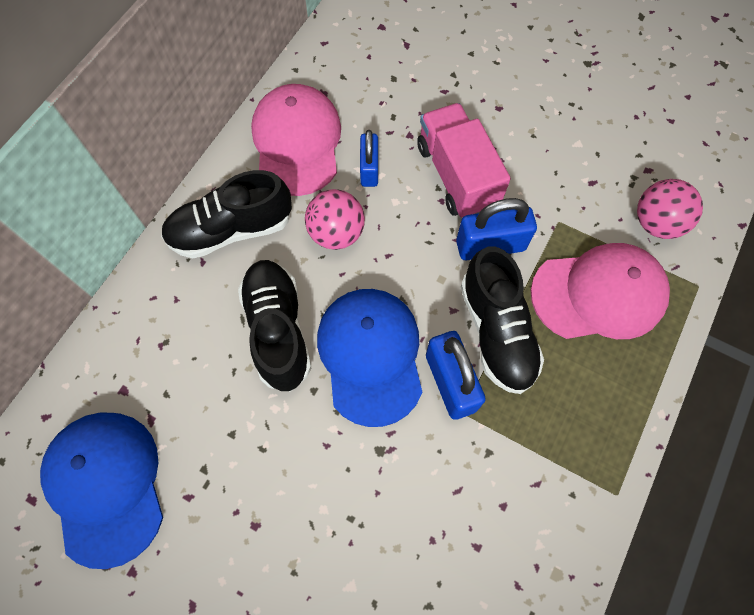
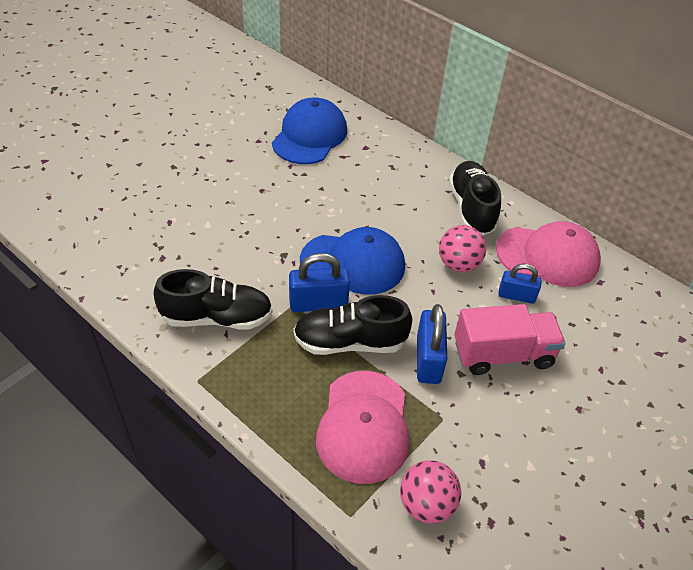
camera: 100 degrees right, 20 degrees down
blue cap [40,412,163,569] -> blue cap turned 60 degrees counterclockwise [272,97,347,164]
black shoe [238,260,311,392] -> black shoe moved to [154,269,273,330]

